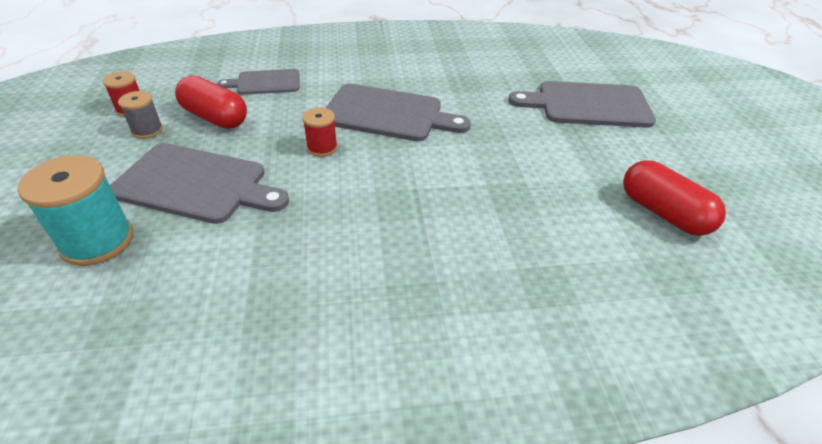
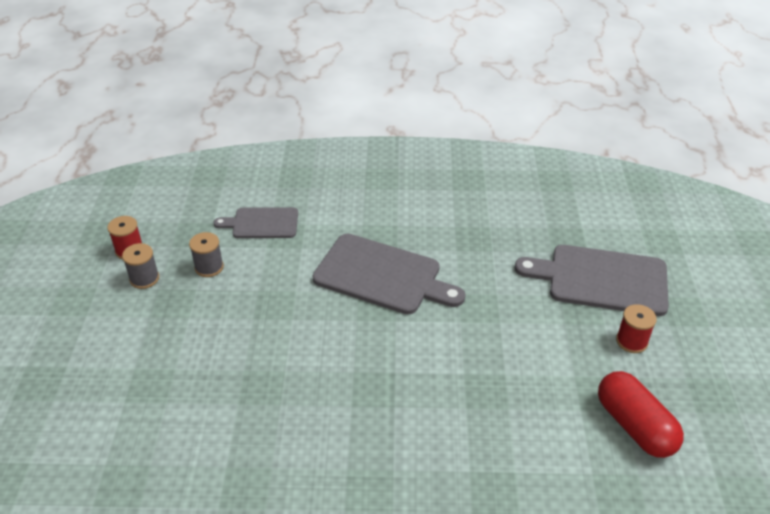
camera: 10 degrees right, 0 degrees up
turquoise spool [18,155,134,266] -> none
grey cutting board [110,143,289,224] -> none
red capsule [175,76,247,129] -> grey spool [189,232,224,277]
red spool [302,108,338,157] -> red spool moved to [616,304,657,353]

